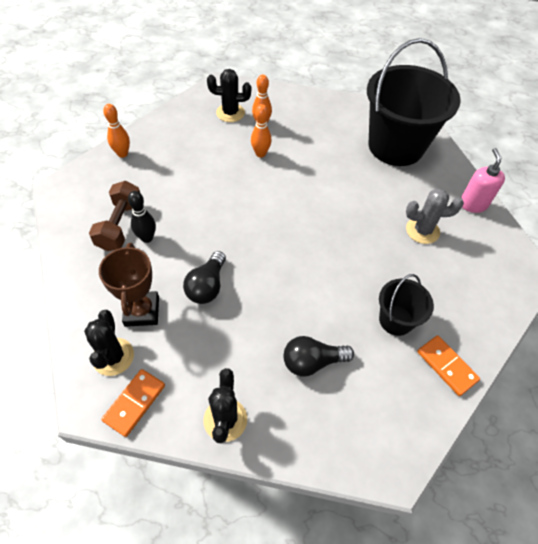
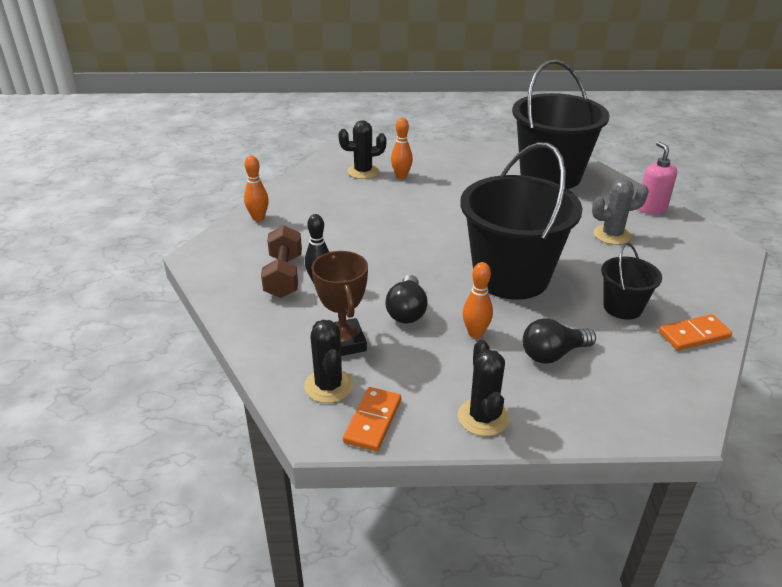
camera: 10 degrees left, 20 degrees down
orange bowling pin [251,104,271,157] -> orange bowling pin moved to [463,262,493,338]
orange domino [417,335,480,396] -> orange domino turned 60 degrees counterclockwise [659,314,732,350]
none -> black bucket [460,142,583,300]

